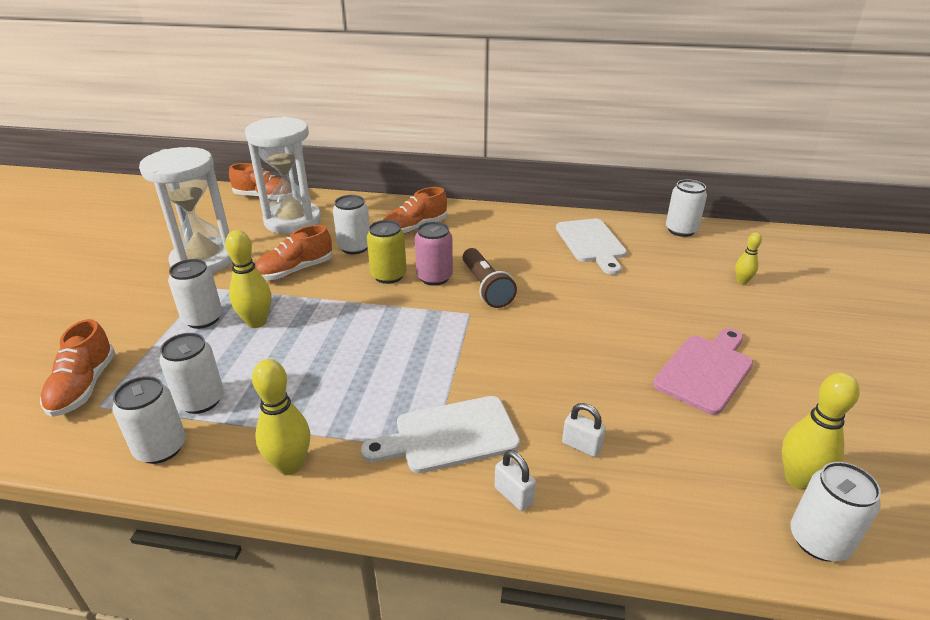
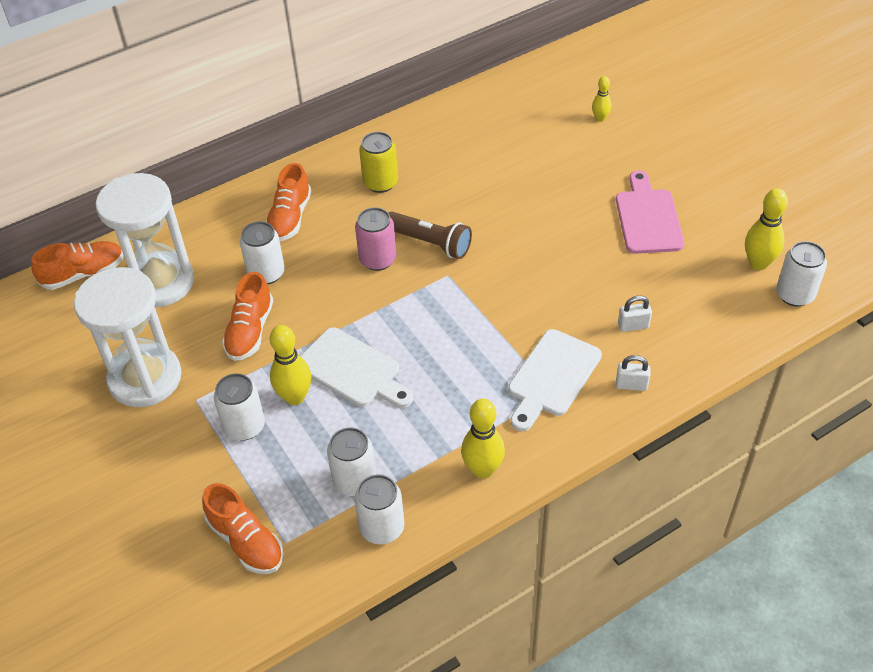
camera: 40 degrees left, 15 degrees up
yellow can [367,220,407,284] -> yellow can moved to [359,132,398,193]
white cutting board [556,219,627,275] -> white cutting board moved to [301,327,413,408]
white can [666,180,707,237] -> none

